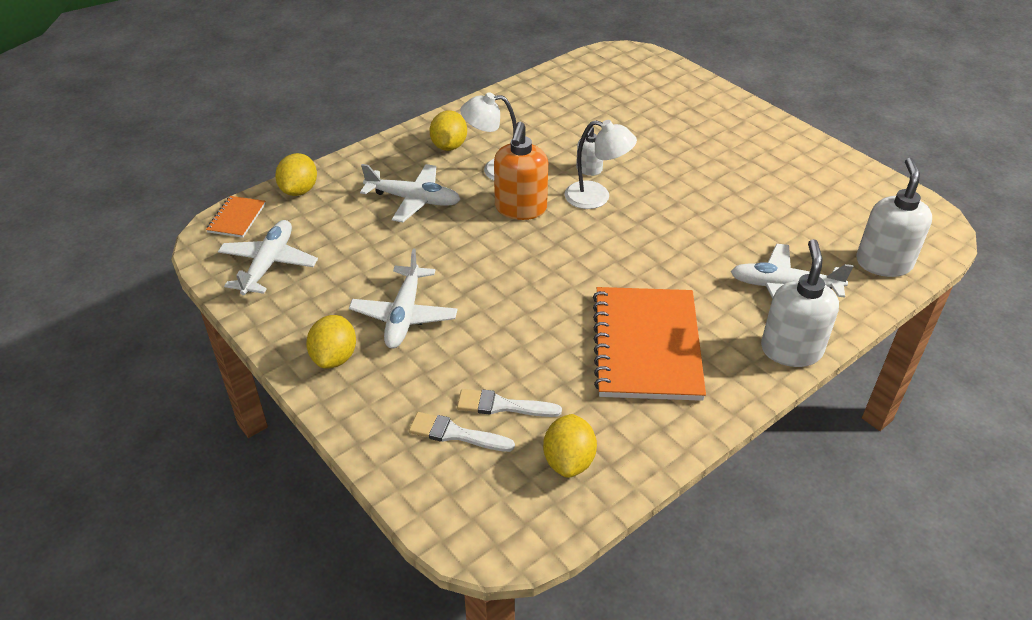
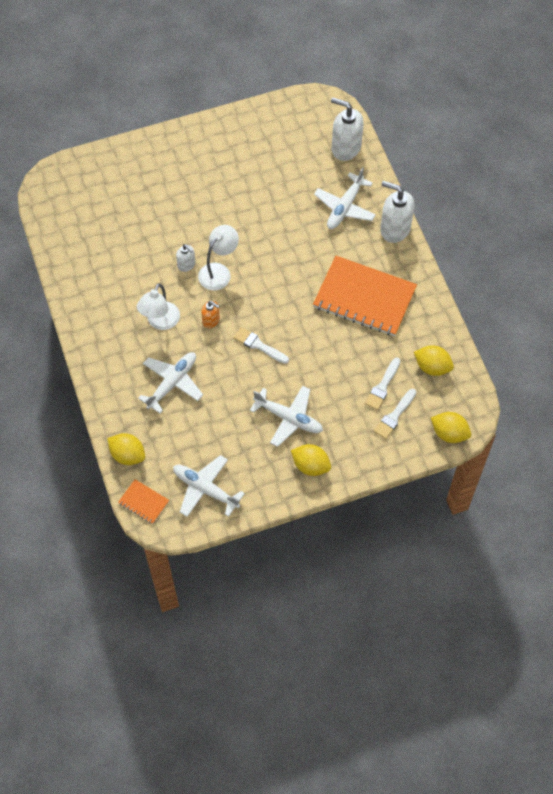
camera: 70 degrees left, 20 degrees up
yellow lemon [430,110,467,151] -> yellow lemon moved to [431,412,471,443]
orange soap dispenser [494,122,548,220] -> orange soap dispenser [201,301,220,328], size x0.53
none -> white brush [233,327,289,364]

